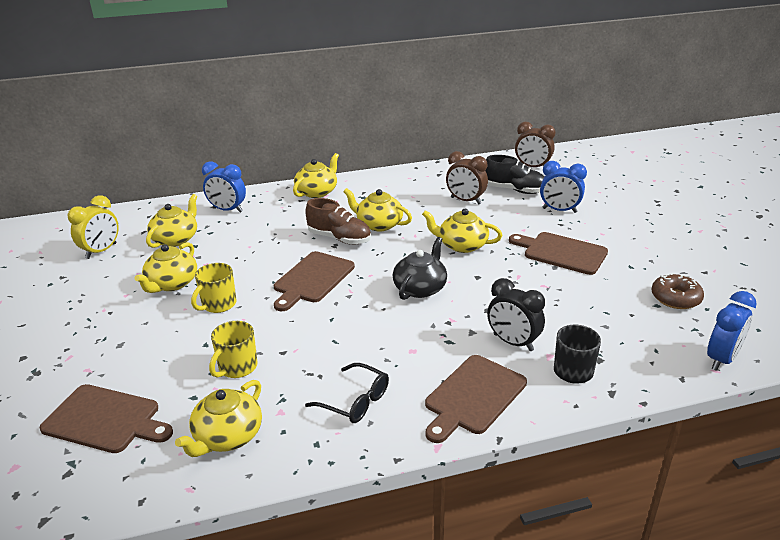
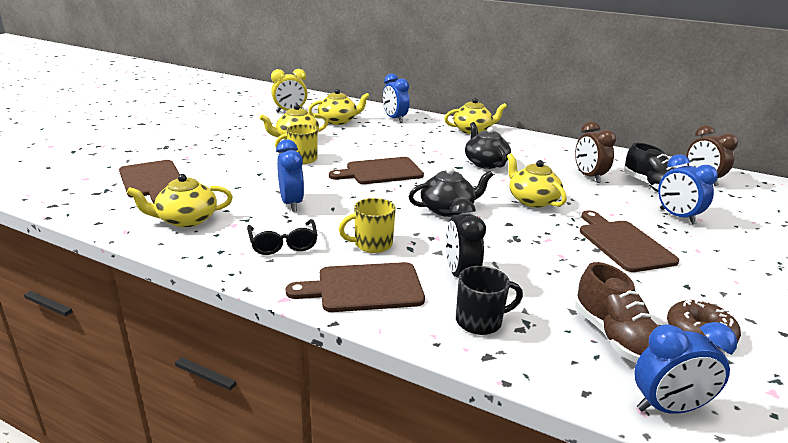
camera: 40 degrees right, 5 degrees down
yellow mug [209,321,258,378] -> yellow mug moved to [339,198,396,253]
brown shoe [305,198,371,245] -> brown shoe moved to [575,262,658,363]
yellow teapot [343,188,412,232] -> black teapot [465,122,511,169]
none -> blue clock [276,140,304,212]

